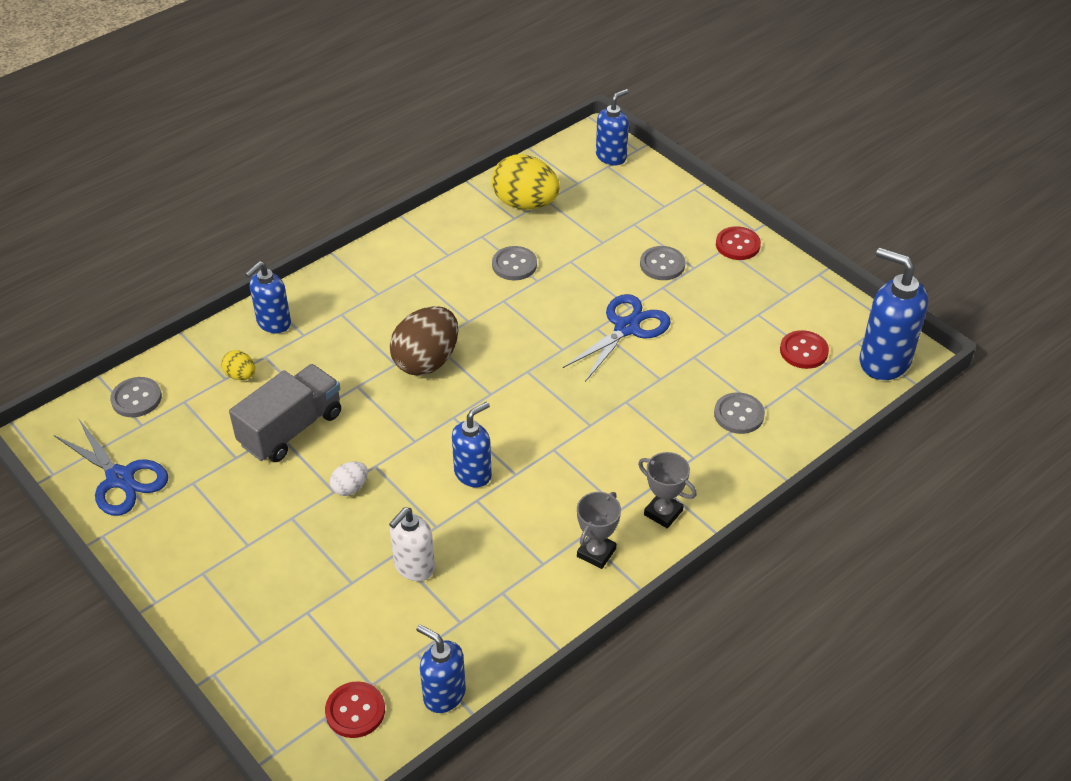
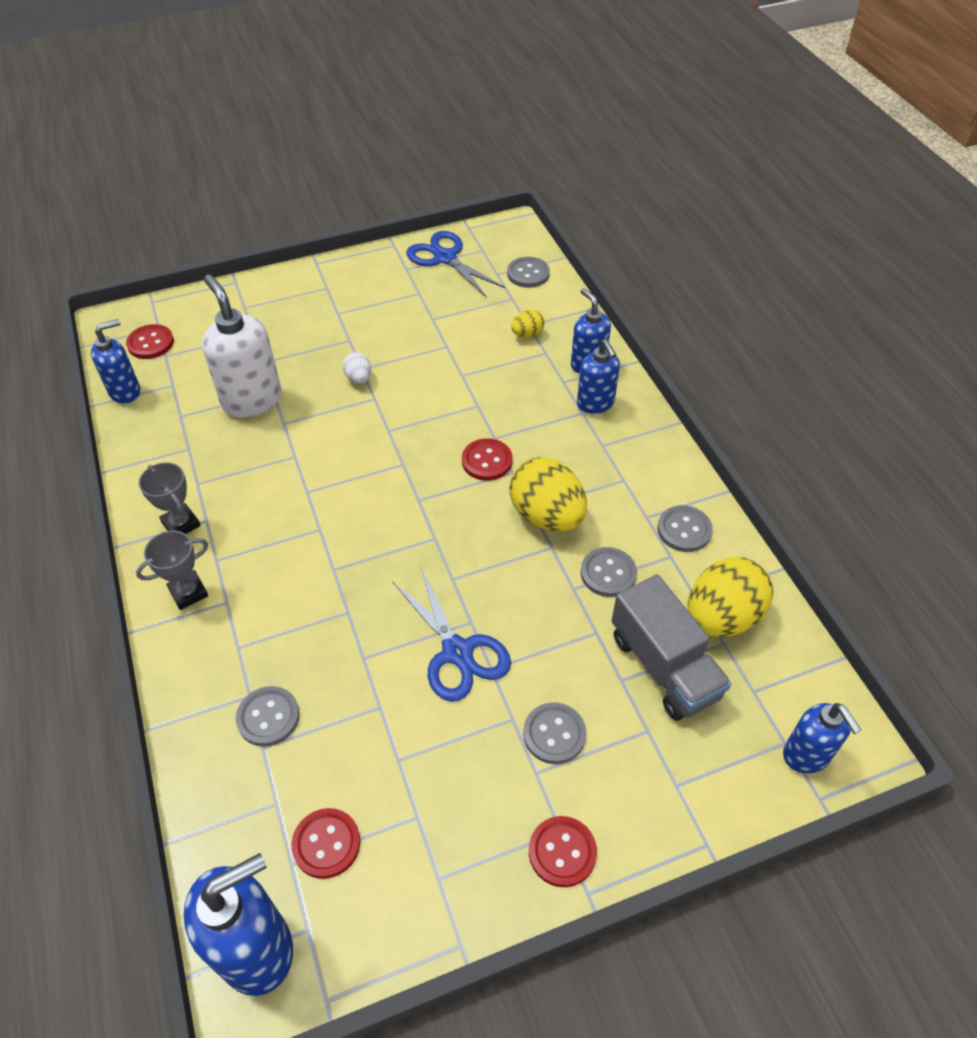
camera: 110 degrees right, 5 degrees up
blue scissors [54,418,168,516] -> blue scissors turned 75 degrees clockwise [406,231,506,298]
grey truck [229,364,341,462] -> grey truck moved to [612,574,731,721]
white soap dispenser [389,507,435,581] -> white soap dispenser [202,275,281,418], size x1.58
brown egg [390,306,458,376] -> red button [462,438,512,481]
blue soap dispenser [452,402,492,488] -> blue soap dispenser moved to [577,339,620,414]
none -> yellow egg [509,457,587,532]
none -> grey button [657,505,713,552]

